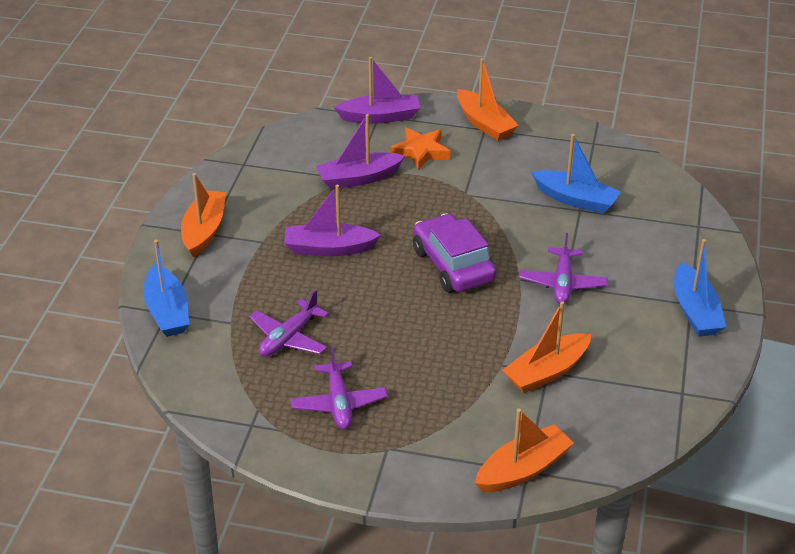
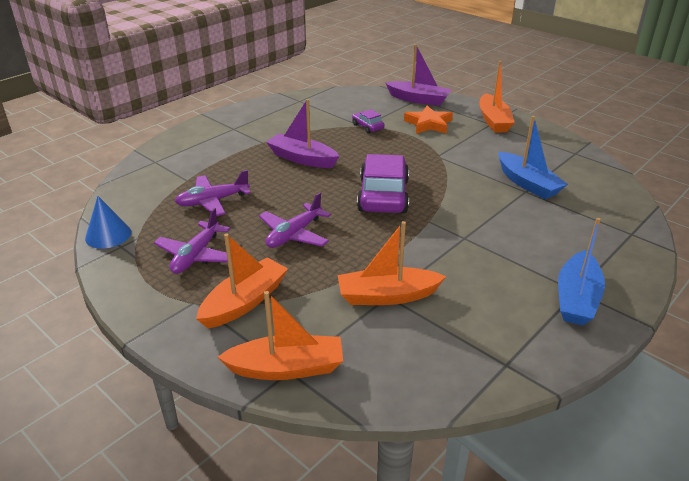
camera: 30 degrees right, 5 degrees down
blue boat [143,240,189,337] -> none
orange boat [181,173,226,257] -> orange boat moved to [196,233,288,328]
purple boat [316,114,405,189] -> purple car [352,109,385,134]
purple plane [519,233,607,304] -> purple plane moved to [259,192,331,248]
none -> blue cone [85,196,131,248]

